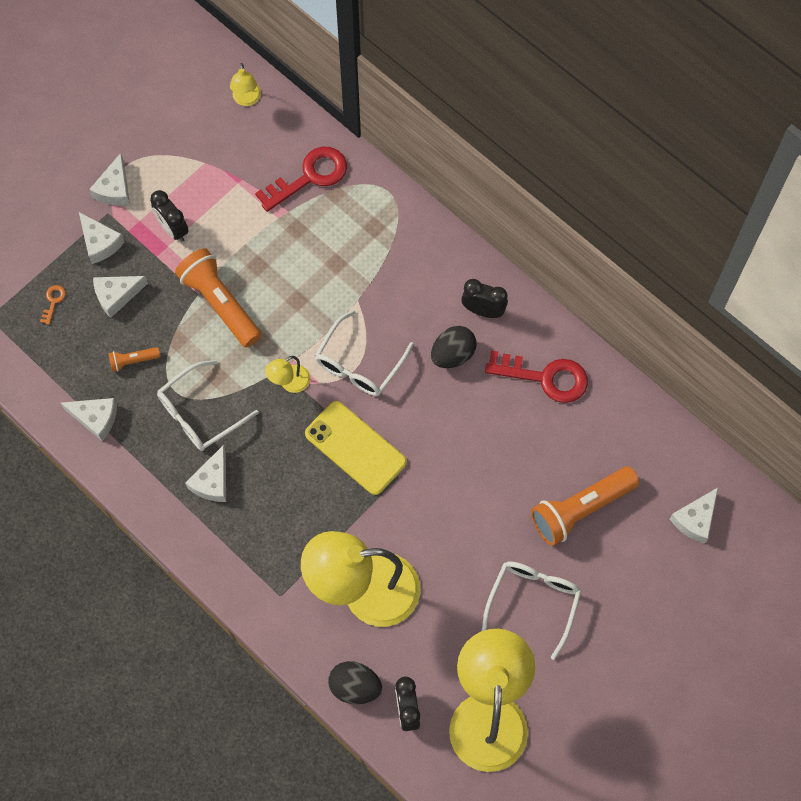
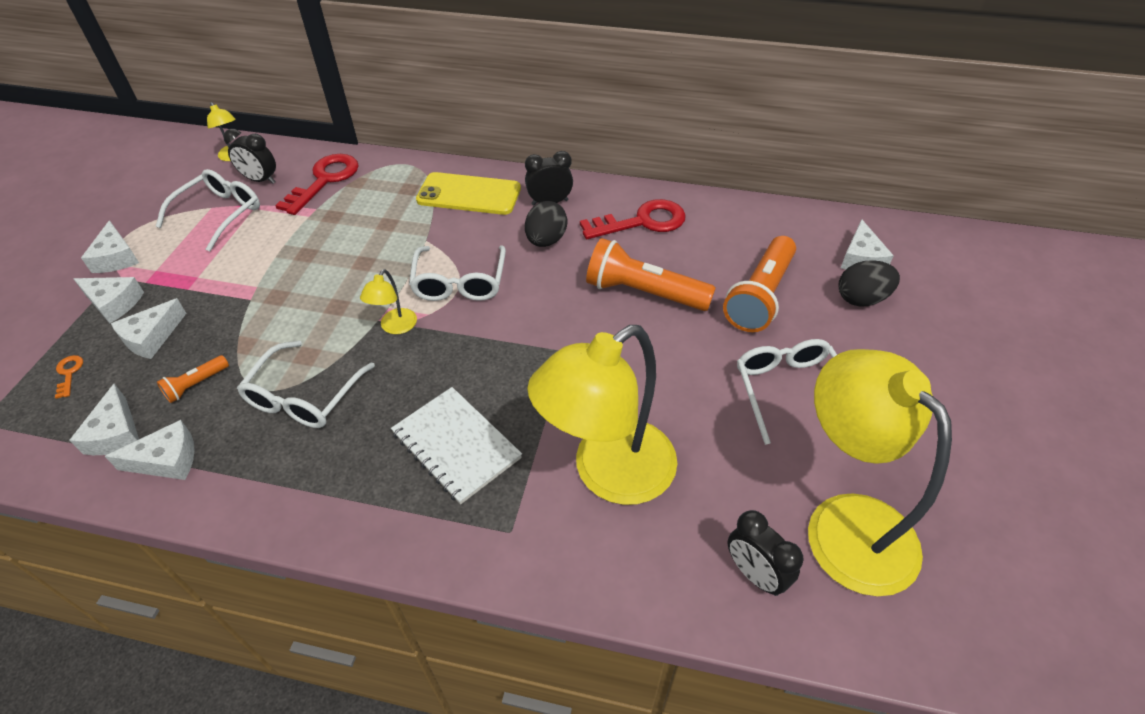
camera: 30 degrees left, 20 degrees down
black clock [150,190,189,242] -> black clock moved to [223,129,276,184]
orange flashlight [175,248,261,347] -> orange flashlight moved to [586,238,716,311]
white cheese [185,445,226,502] -> white cheese moved to [69,384,139,455]
yellow phone [305,401,407,495] -> yellow phone moved to [416,172,521,215]
black egg [328,661,382,704] -> black egg moved to [839,260,900,306]
none -> white glasses [156,169,260,252]
none -> white notebook [391,387,522,504]

